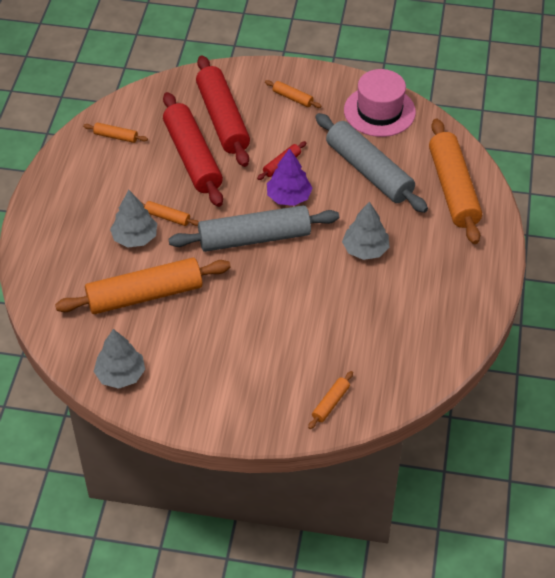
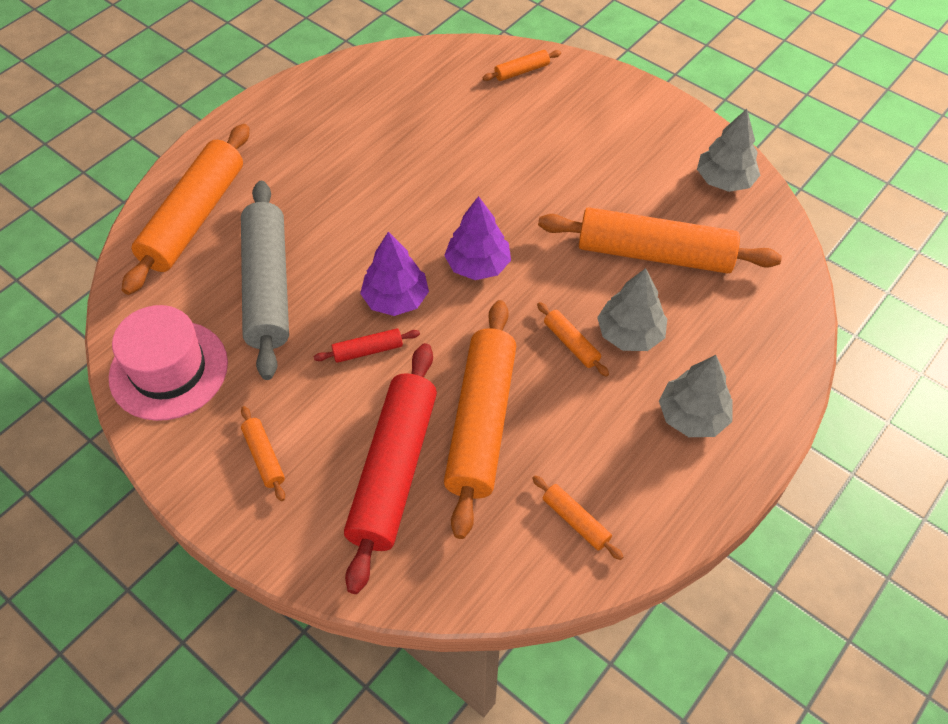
camera: 150 degrees left, 5 degrees up
red rolling pin [163,92,223,207] -> orange rolling pin [444,300,516,539]
grey rolling pin [169,205,339,252] -> purple tree [444,196,511,280]
grey tree [342,201,390,260] -> grey tree moved to [659,355,733,437]

